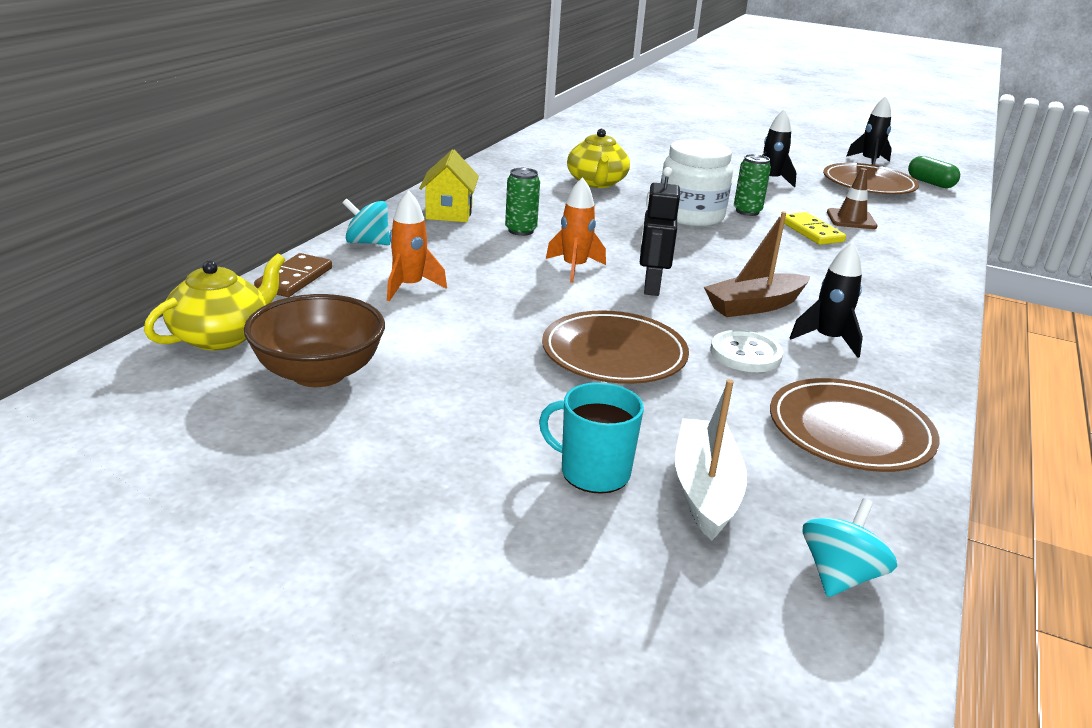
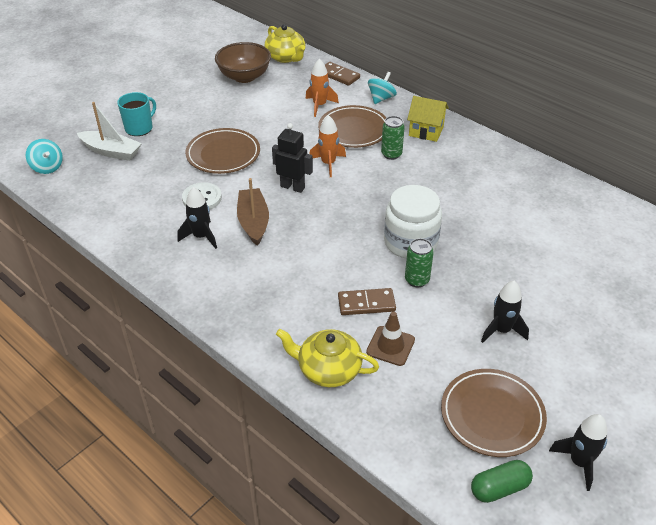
camera: 110 degrees right, 15 degrees up
yellow teapot [567,129,630,188] -> yellow teapot moved to [276,329,379,387]
brown plate [770,378,940,472] -> brown plate moved to [318,105,386,148]
yellow domino [784,212,846,245] -> brown domino [338,288,396,315]

